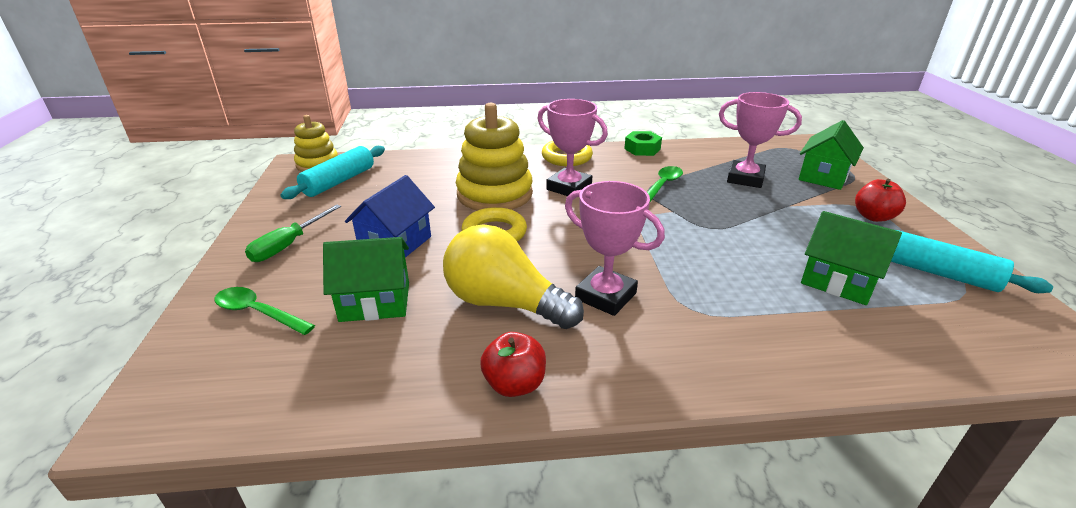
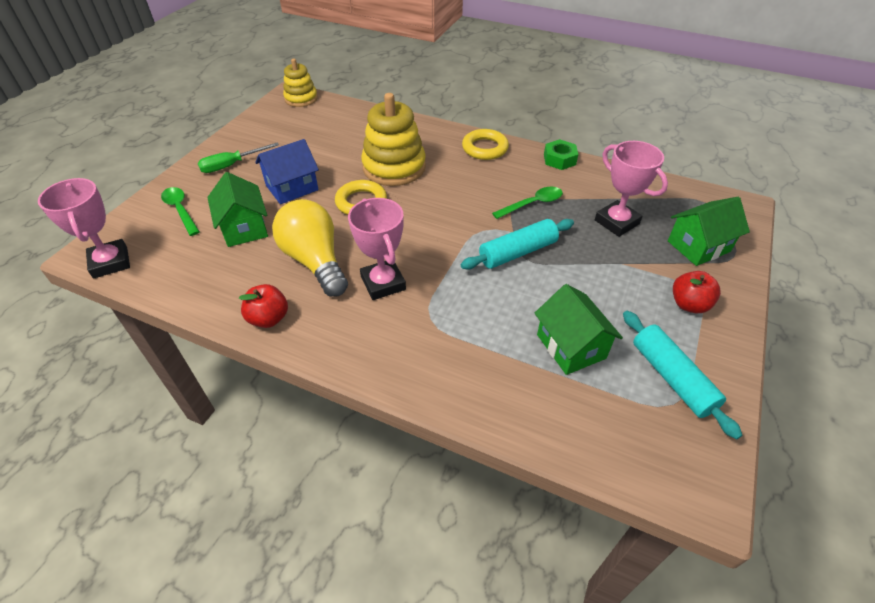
camera: 30 degrees right, 15 degrees up
turquoise rolling pin [280,146,385,199] -> turquoise rolling pin moved to [461,219,574,269]
green house [323,237,409,322] -> green house turned 45 degrees clockwise [207,172,268,247]
pink trophy [537,99,608,196] -> pink trophy moved to [38,178,130,278]

